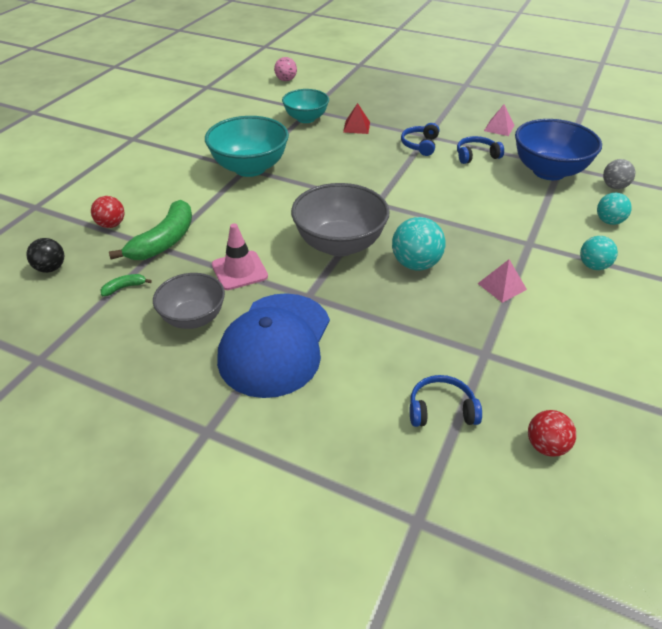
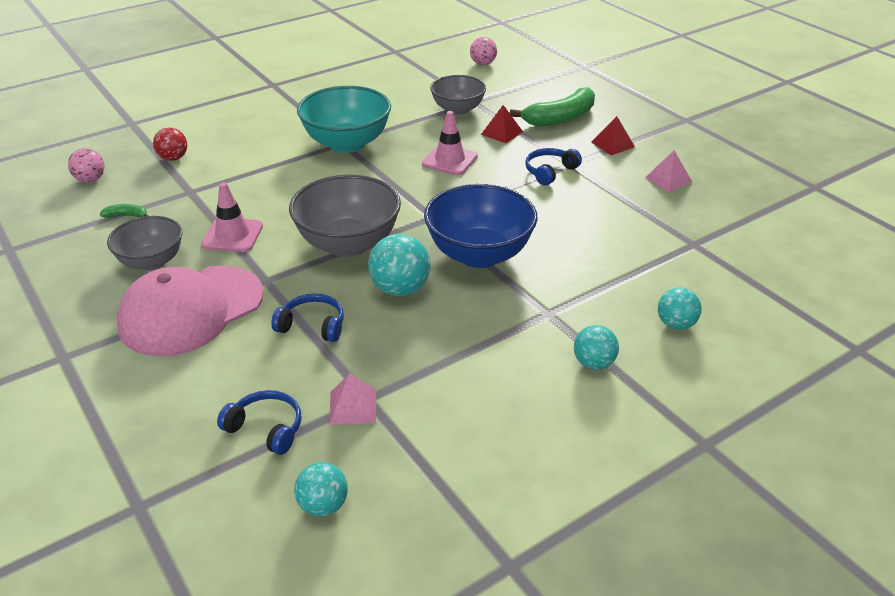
camera: 30 degrees right, 5 degrees down
black ball [26,238,64,273] -> pink ball [68,148,105,183]
green banana [109,200,192,260] -> green banana moved to [510,87,595,126]
blue cap [217,293,330,398] -> pink cap [117,265,264,357]
turquoise bowl [282,89,329,123] -> grey bowl [430,75,486,115]
blue headphones [457,136,504,164] -> blue headphones moved to [271,294,344,342]
pink pyramid [477,260,527,303] -> pink pyramid moved to [329,373,376,425]
blue bowl [515,119,602,180] -> blue bowl moved to [424,184,538,268]
red ball [528,410,576,457] -> turquoise ball [294,462,348,517]
grey ball [603,159,635,189] -> none
none -> pink traffic cone [422,111,478,175]
none -> red pyramid [591,116,635,155]

